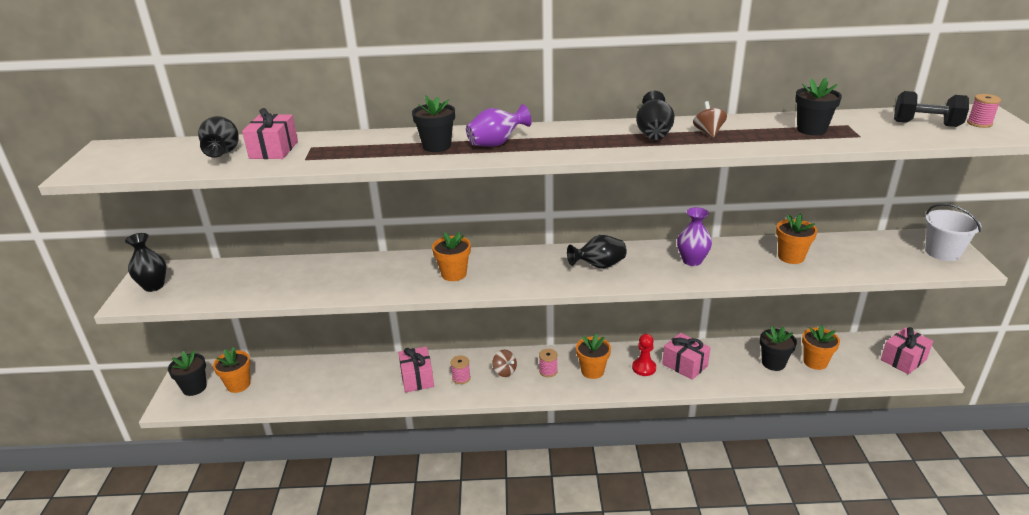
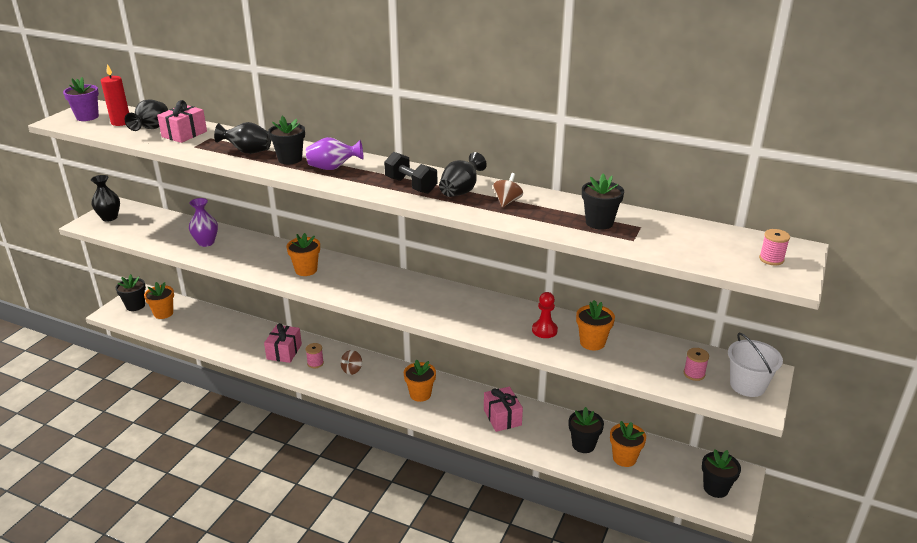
camera: 25 degrees right, 0 degrees up
brown spinning top [492,350,517,377] -> brown spinning top turned 45 degrees clockwise [341,350,362,375]
pink spool [539,349,558,377] -> pink spool moved to [684,348,709,381]
black vase [567,235,627,269] -> black vase moved to [214,122,271,154]
red pawn [632,334,656,376] -> red pawn moved to [532,292,558,338]
purple vase [677,207,712,266] -> purple vase moved to [189,198,218,247]
pink gift [881,327,933,375] -> black flower pot [702,449,741,498]
black dumbbell [894,91,969,127] -> black dumbbell moved to [384,152,437,194]
none -> purple flower pot [63,77,99,121]
none -> red candle [101,64,129,126]

